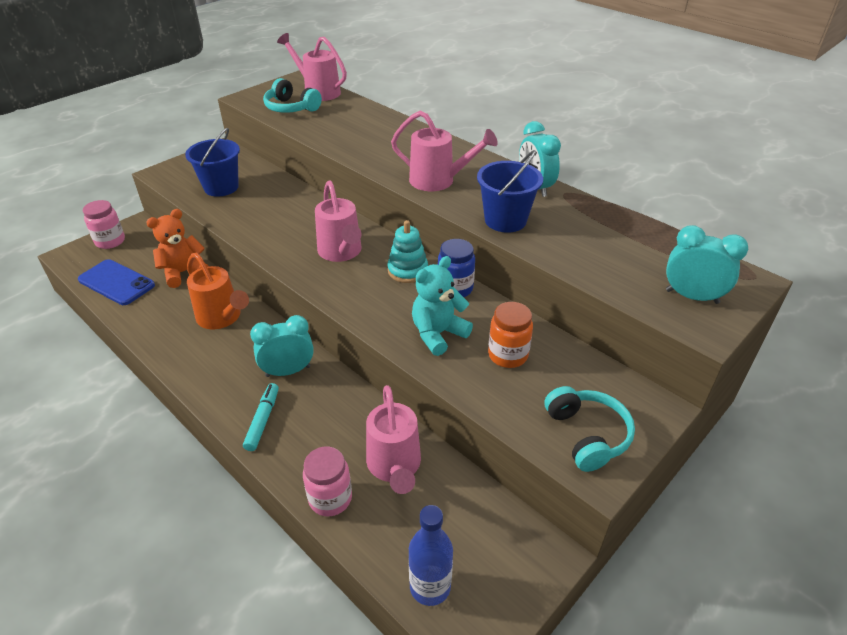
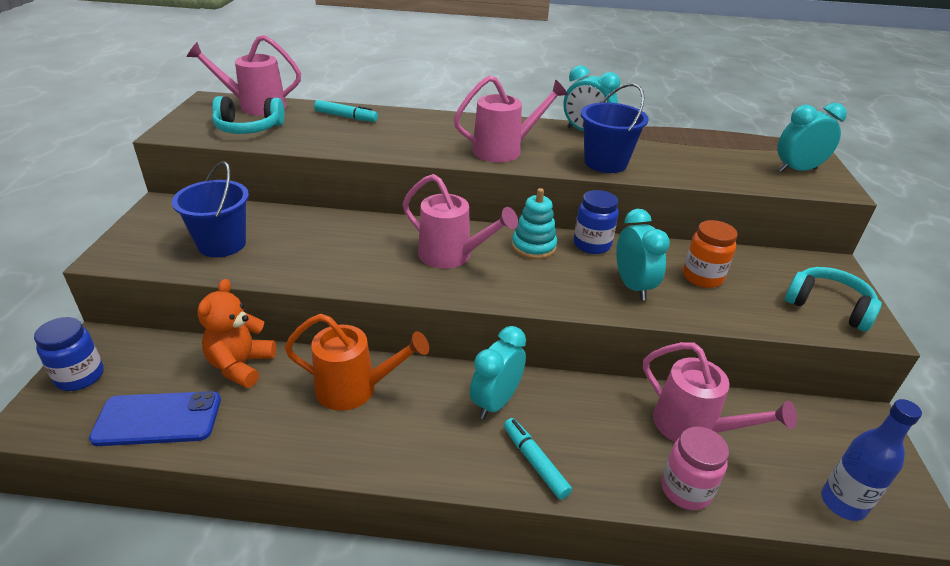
camera: 40 degrees left, 5 degrees down
pink jar [83,200,125,249] -> blue jar [34,317,104,391]
turquoise teddy bear [412,256,473,356] -> turquoise clock [616,209,670,301]
none -> turquoise marker [314,100,378,122]

